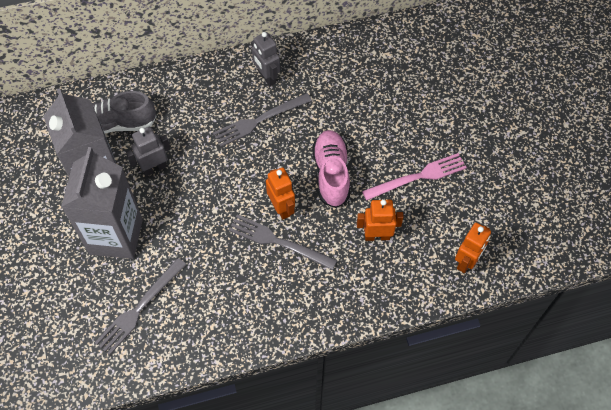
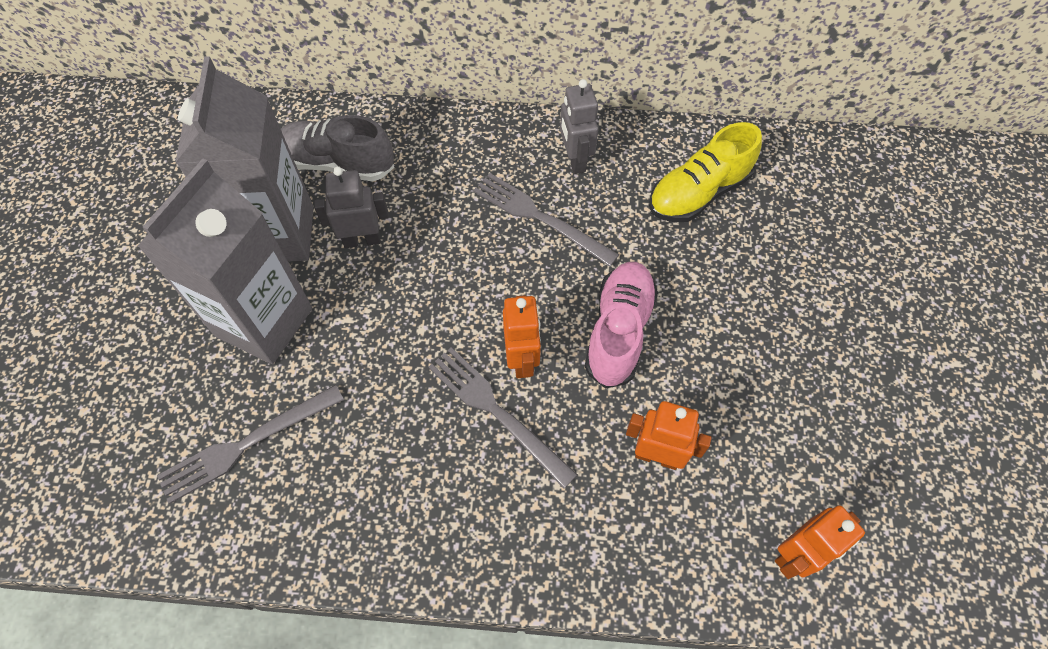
camera: 20 degrees right, 0 degrees up
grey fork [213,93,312,147] -> grey fork turned 45 degrees clockwise [473,173,619,267]
pink fork [362,153,467,200] -> none
none -> yellow shoe [649,122,762,222]

